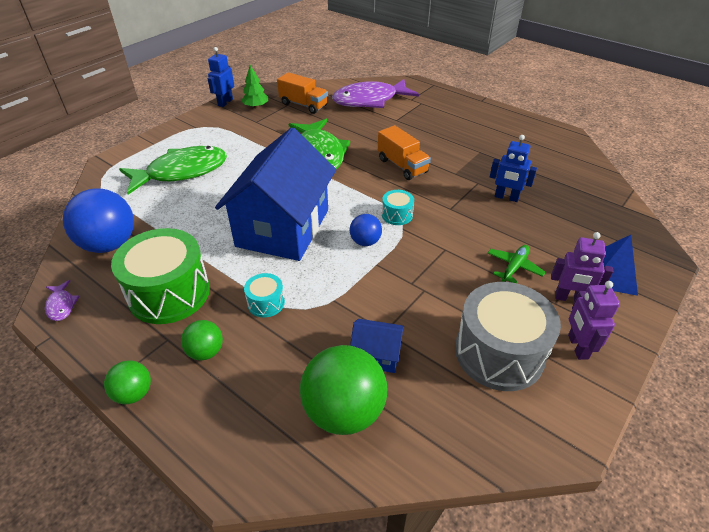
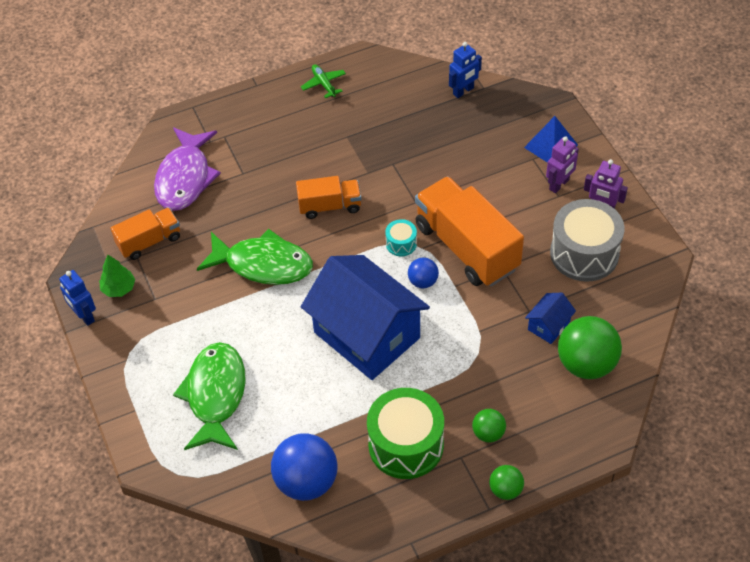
camera: 60 degrees left, 10 degrees up
purple fish [45,280,80,321] -> none
turquoise drum [244,273,285,317] -> none
green plane [488,245,546,283] -> green plane moved to [301,64,346,98]
blue robot [490,135,537,202] -> blue robot moved to [449,42,482,98]
none -> orange truck [415,176,524,286]

